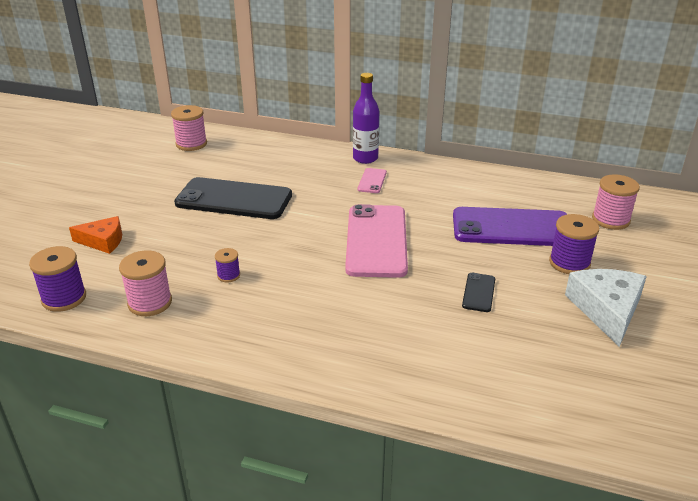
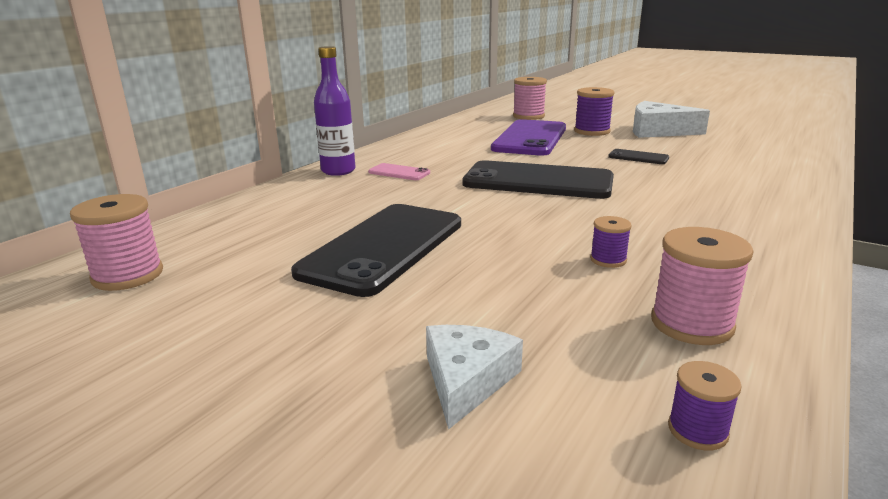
camera: 75 degrees left, 10 degrees down
purple spool [29,246,86,312] -> purple spool [668,361,742,451], size x0.56
orange cheese [69,216,122,254] -> white cheese [426,325,523,430]
pink phone [345,204,408,278] -> black phone [462,160,614,199]

